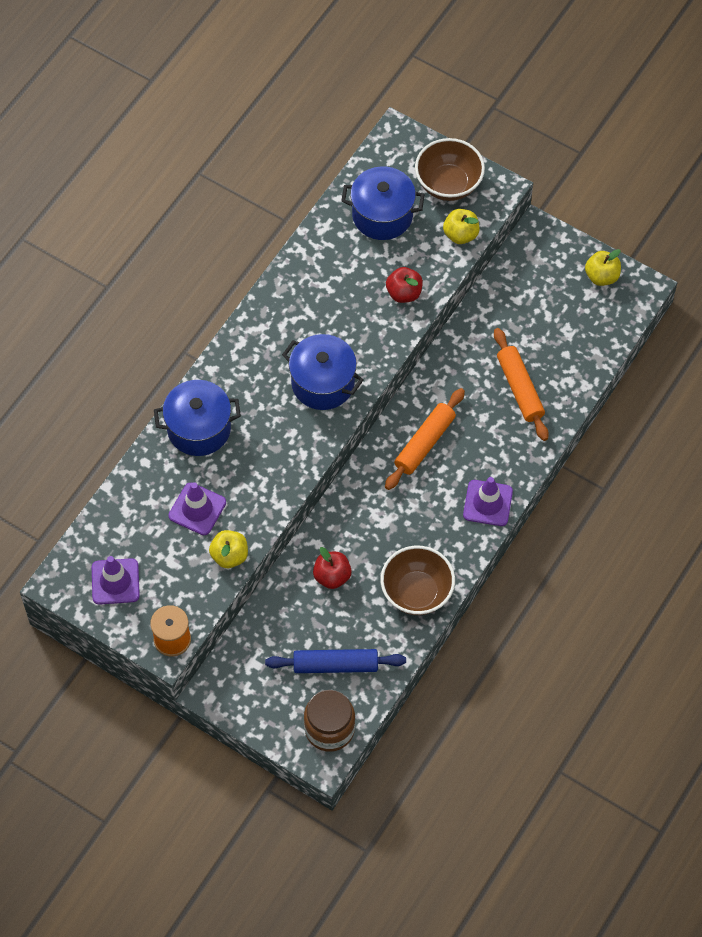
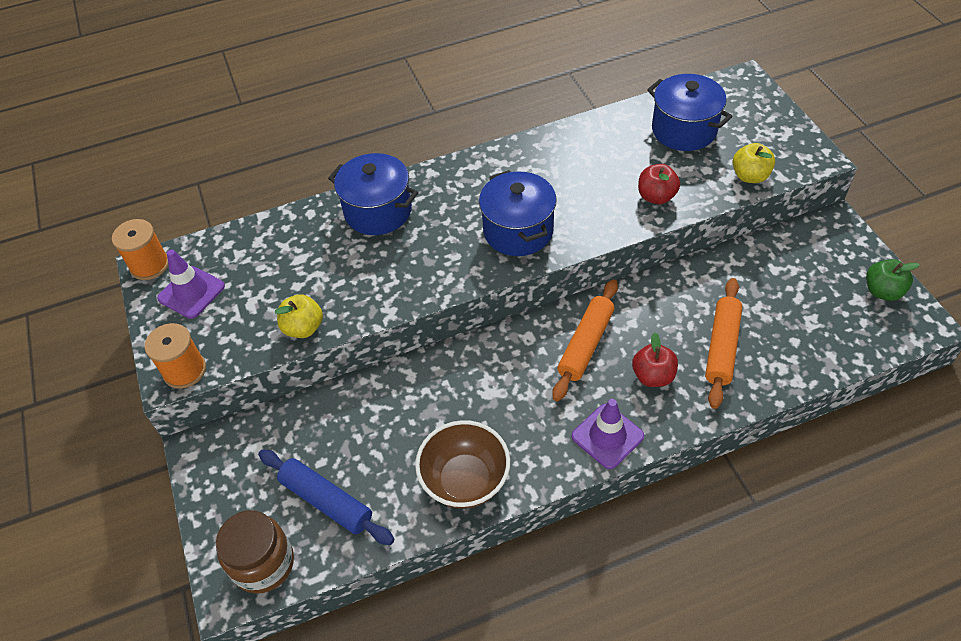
camera: 40 degrees right, 10 degrees down
purple traffic cone [168,482,226,535] -> none
red apple [313,547,352,589] -> red apple moved to [632,333,678,387]
orange rolling pin [385,388,465,490] -> orange rolling pin turned 45 degrees counterclockwise [552,279,618,401]
brown bowl [415,138,485,201] -> none
yellow apple [585,249,621,286] -> green apple [866,259,920,301]
none -> orange spool [112,219,169,280]

